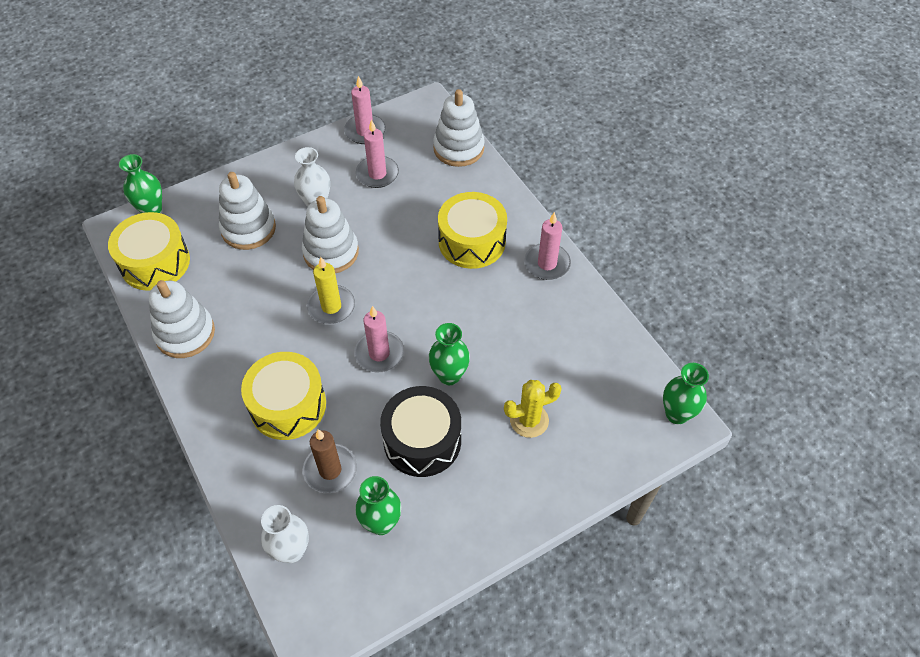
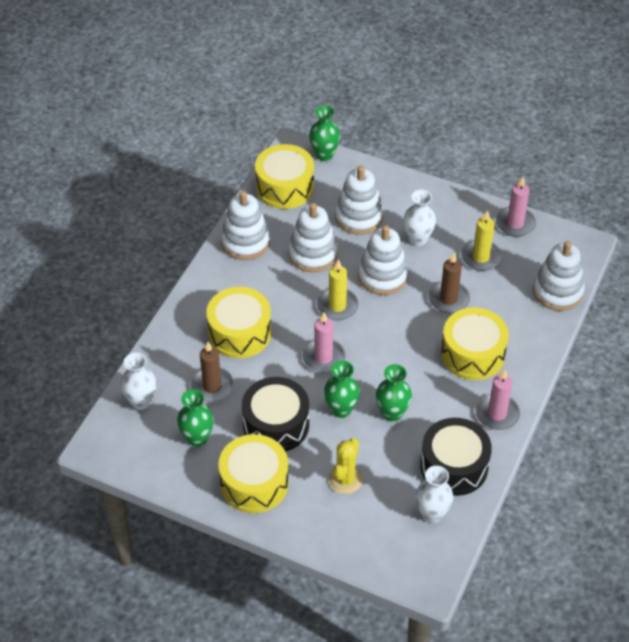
camera: 55 degrees right, 5 degrees down
pink candle [356,120,399,188] -> yellow candle [461,210,502,271]
yellow cactus [504,380,562,438] -> yellow cactus turned 75 degrees clockwise [328,438,363,494]
green vase [663,363,709,424] -> green vase moved to [376,364,412,422]
none -> yellow drum [218,434,289,513]
none -> white stacking toy [288,203,338,272]
none -> white vase [415,466,453,523]
none -> black drum [420,418,492,496]
none -> brown candle [428,253,470,313]

